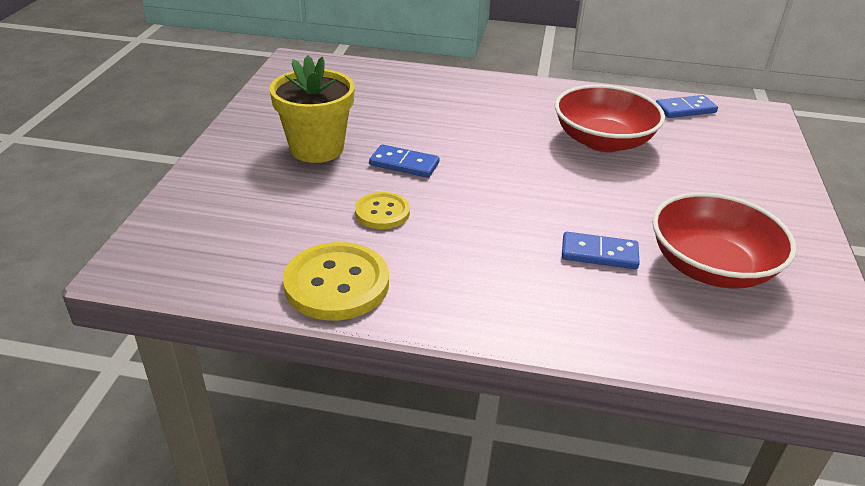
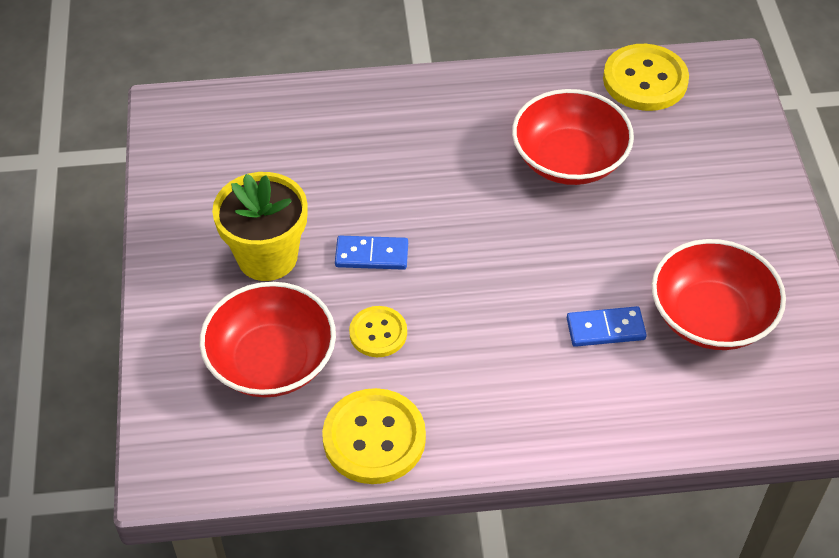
camera: 15 degrees left, 15 degrees up
blue domino [655,95,718,118] -> yellow button [603,44,689,111]
none -> red bowl [200,282,336,398]

